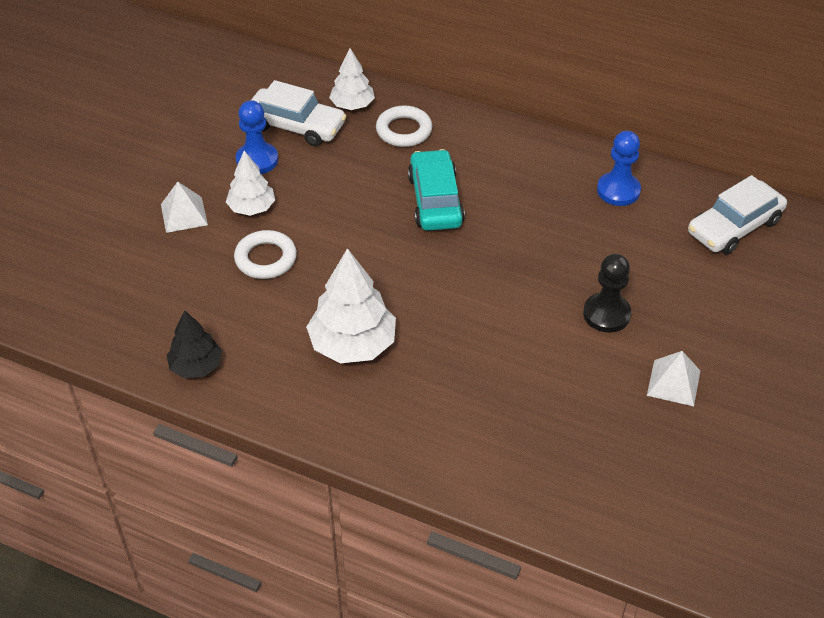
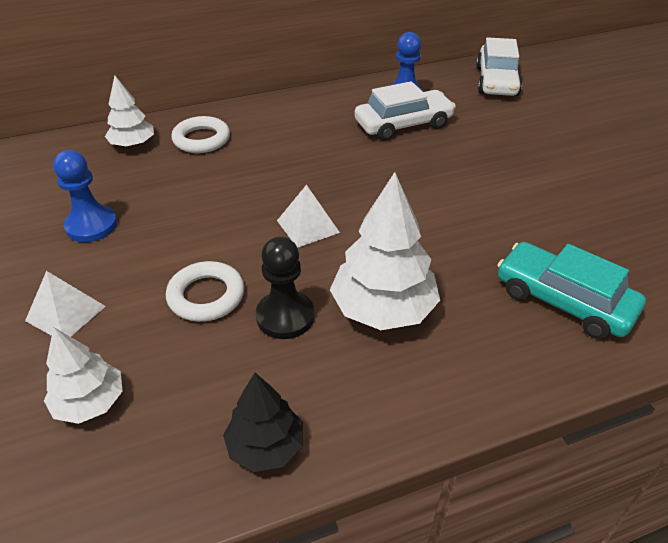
camera: 45 degrees left, 5 degrees down
white tree [226,151,275,216] -> white tree moved to [44,327,123,424]
white car [251,80,346,146] -> white car moved to [354,81,456,140]
turquoise car [408,149,465,231] -> turquoise car moved to [497,242,646,339]
black pawn [583,254,631,332] -> black pawn moved to [256,236,314,339]
white pyramid [647,351,700,406] -> white pyramid moved to [277,185,340,248]

